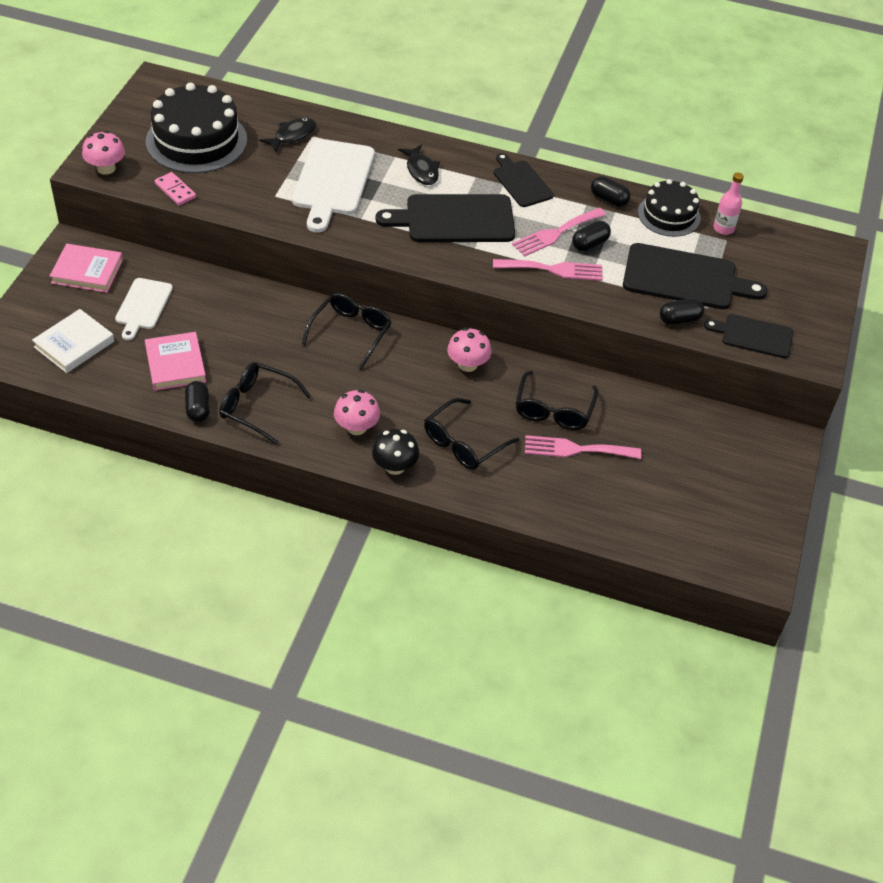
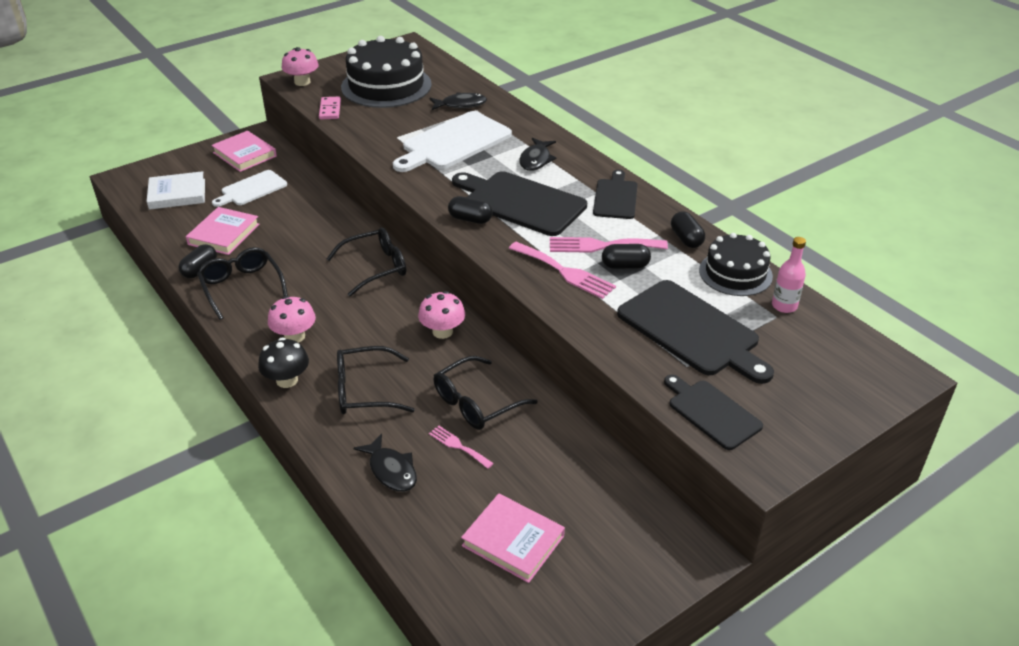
camera: 40 degrees right, 10 degrees down
pink fork [525,435,641,459] -> pink fork [429,425,494,469], size x0.58
black capsule [660,298,704,325] -> black capsule moved to [448,196,493,224]
none -> black fish [354,434,417,492]
none -> pink book [461,493,565,583]

